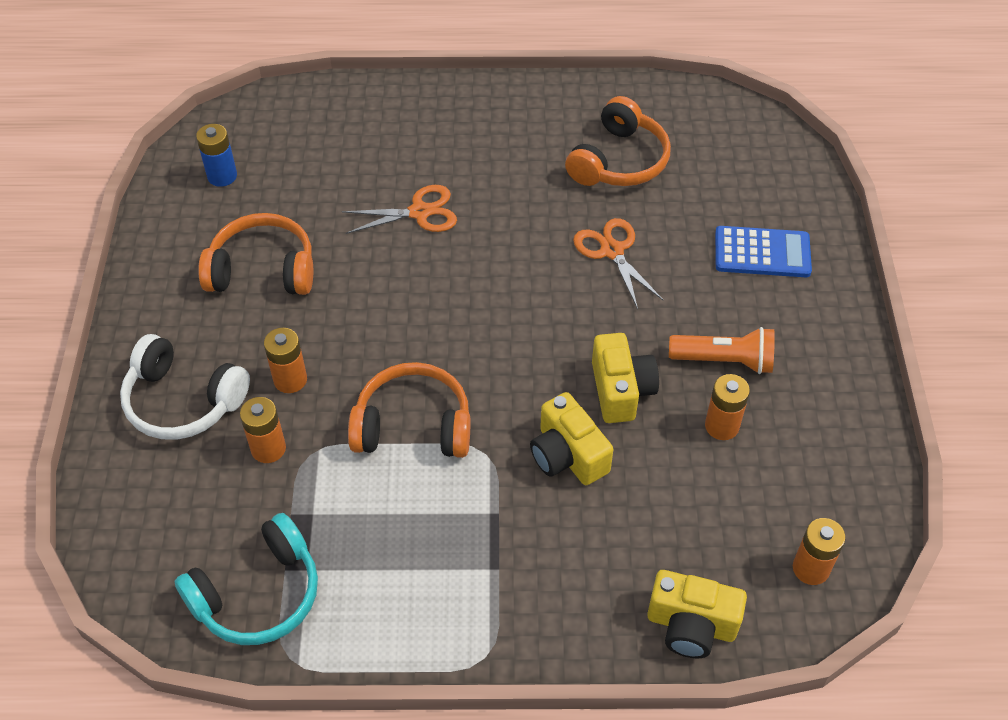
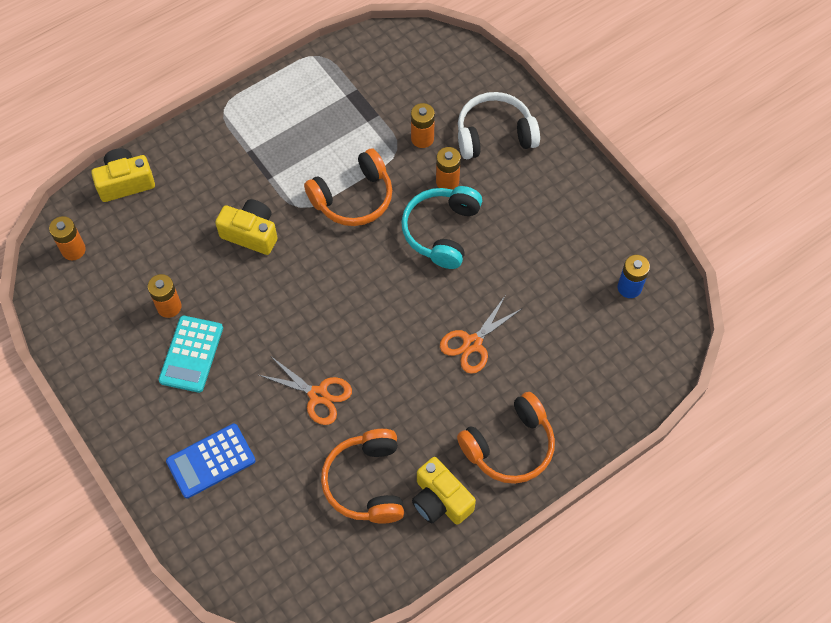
camera: 145 degrees right, 10 degrees up
turquoise headphones [175,513,318,645] -> turquoise headphones moved to [401,186,482,269]
orange headphones [198,213,313,295] -> orange headphones moved to [457,392,555,484]
yellow camera [592,333,659,423] -> yellow camera moved to [412,457,476,525]
orange flashlight [669,327,775,374] -> turquoise calculator [159,316,223,393]

